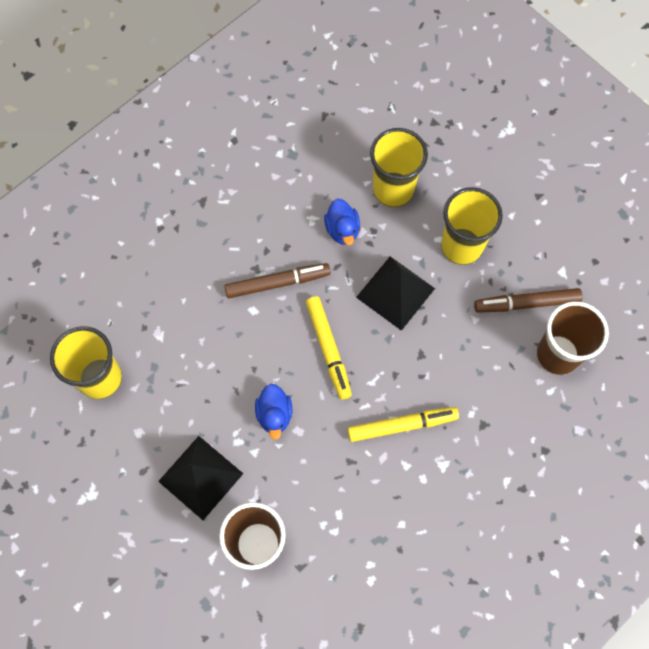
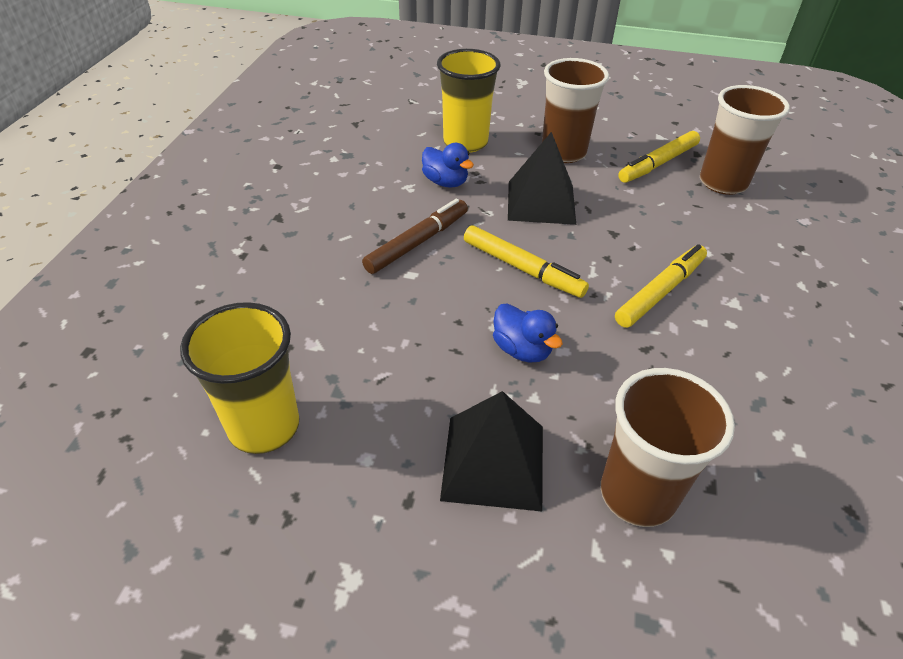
camera: 35 degrees left, 25 degrees down
yellow cup [441,187,503,265] -> brown cup [542,58,609,163]
brown marker [474,288,583,313] -> yellow marker [618,131,700,183]

